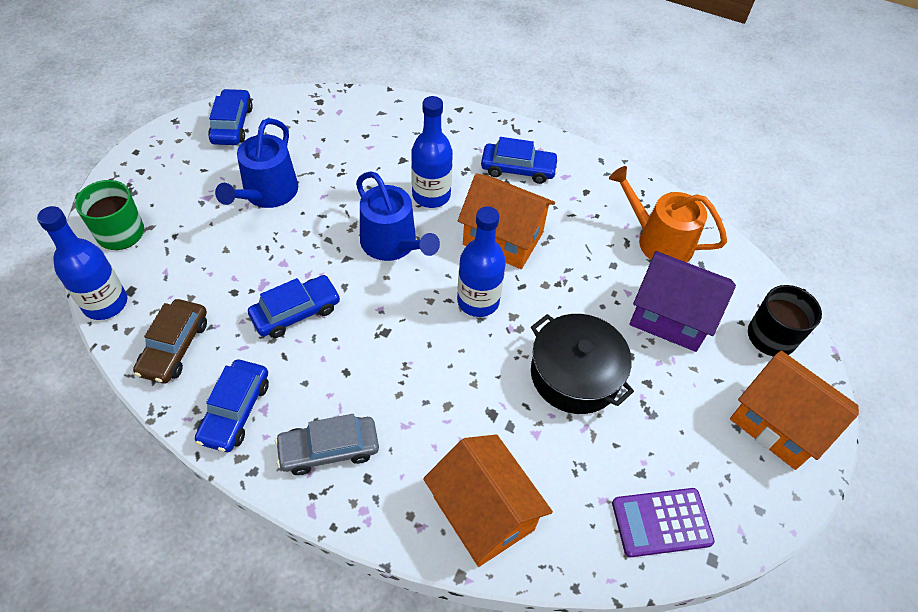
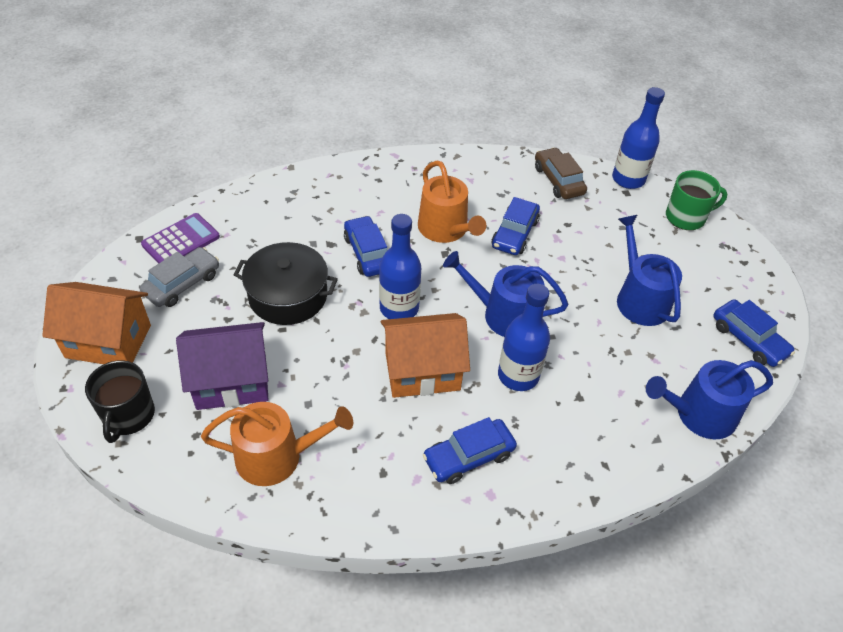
camera: 145 degrees right, 5 degrees down
blue car [195,360,269,452] -> blue car moved to [344,216,387,277]
grey car [275,414,379,475] -> grey car moved to [140,247,219,307]
orange house [423,434,553,567] -> none
none -> orange watering can [418,161,486,243]
none -> blue watering can [646,360,773,439]

